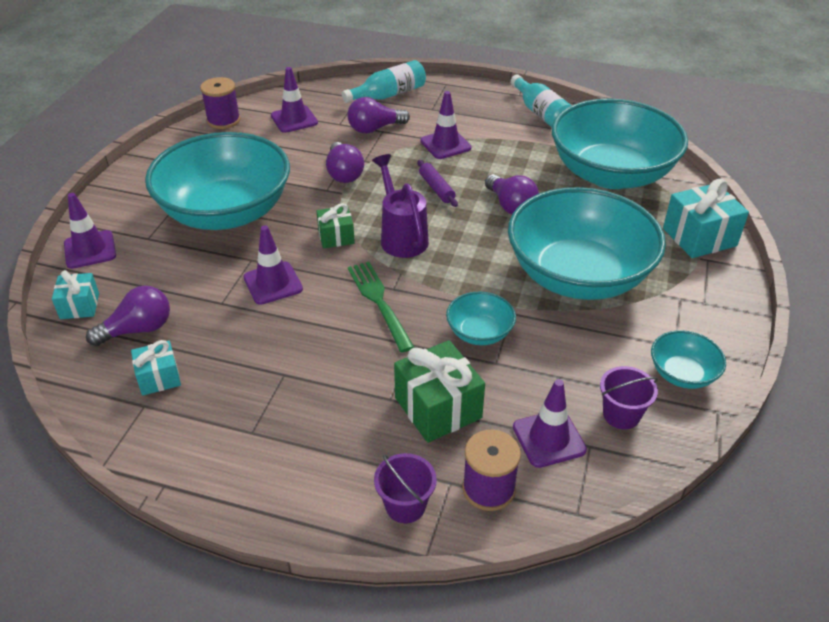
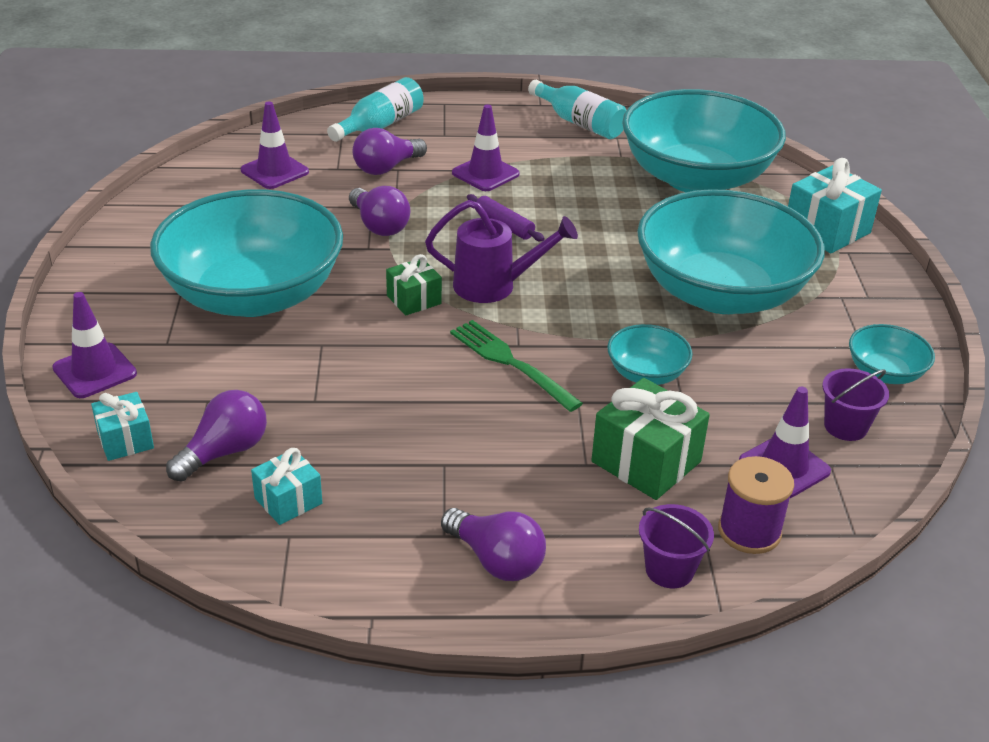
camera: 20 degrees left, 5 degrees down
purple spool [200,77,240,129] -> none
purple traffic cone [243,225,303,305] -> none
purple watering can [372,154,429,258] -> purple watering can turned 135 degrees clockwise [425,200,578,303]
purple light bulb [485,174,539,215] -> purple light bulb moved to [441,508,546,581]

